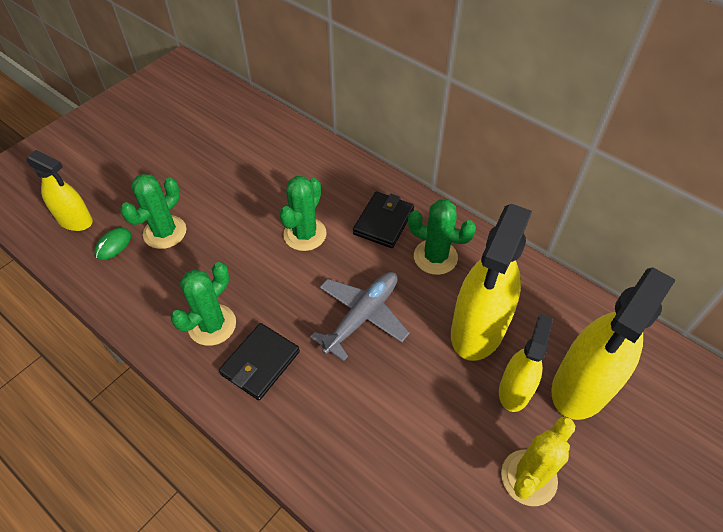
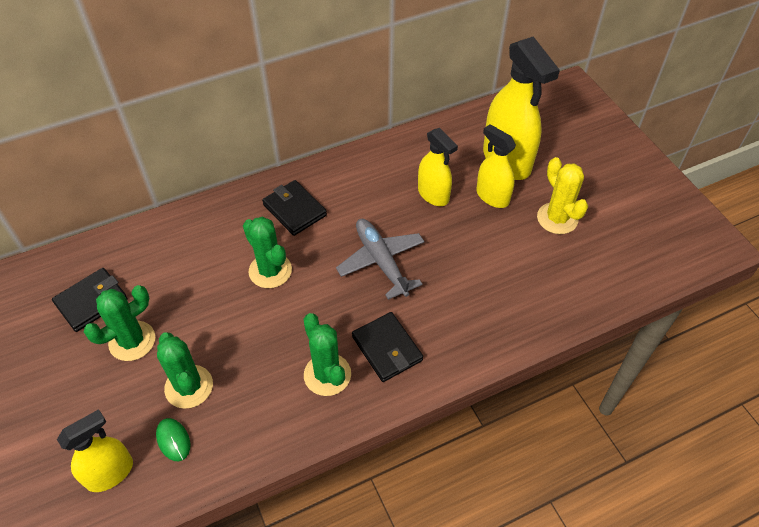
camera: 65 degrees left, 0 degrees up
green cactus [408,199,476,275] -> green cactus moved to [84,285,155,361]
yellow spray bottle [451,204,532,361] -> yellow spray bottle [418,128,458,206], size x0.58
none -> black wallet [52,268,128,332]

